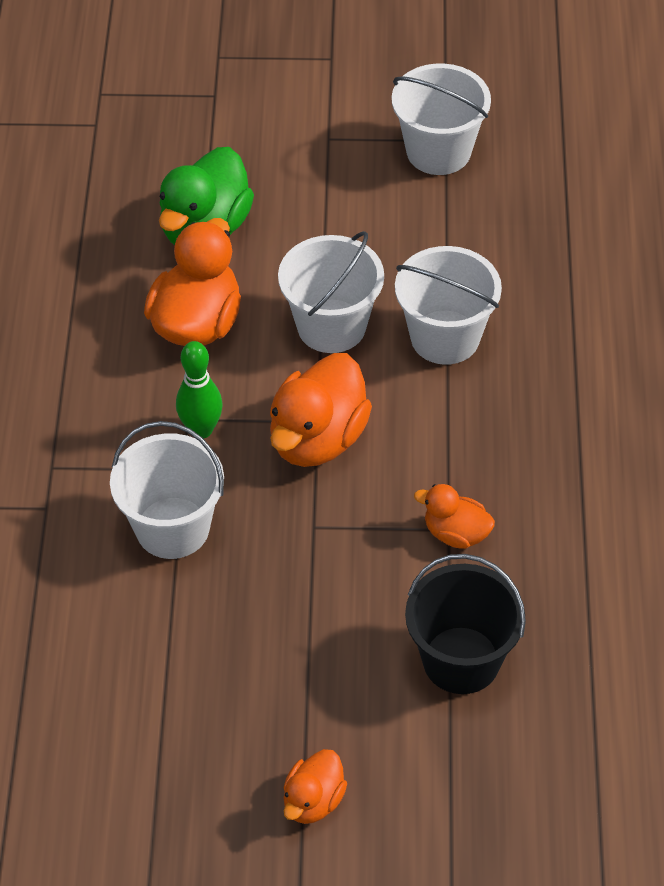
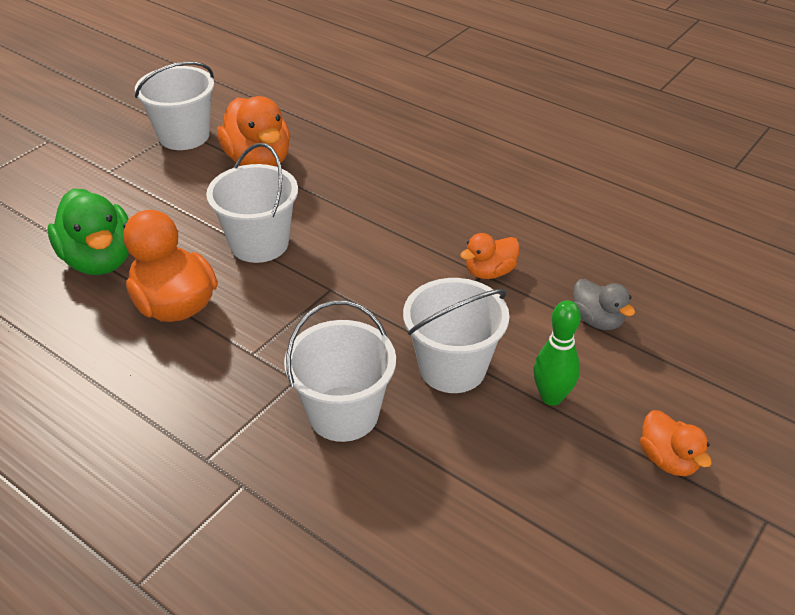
camera: 55 degrees left, 10 degrees down
green bowling pin [176,341,223,439] -> green bowling pin moved to [533,300,581,406]
orange duck [270,353,372,467] -> orange duck moved to [217,96,290,167]
white bucket [395,246,502,365] -> white bucket moved to [403,278,509,393]
black bucket [405,554,526,694] -> grey duck [573,279,635,330]

